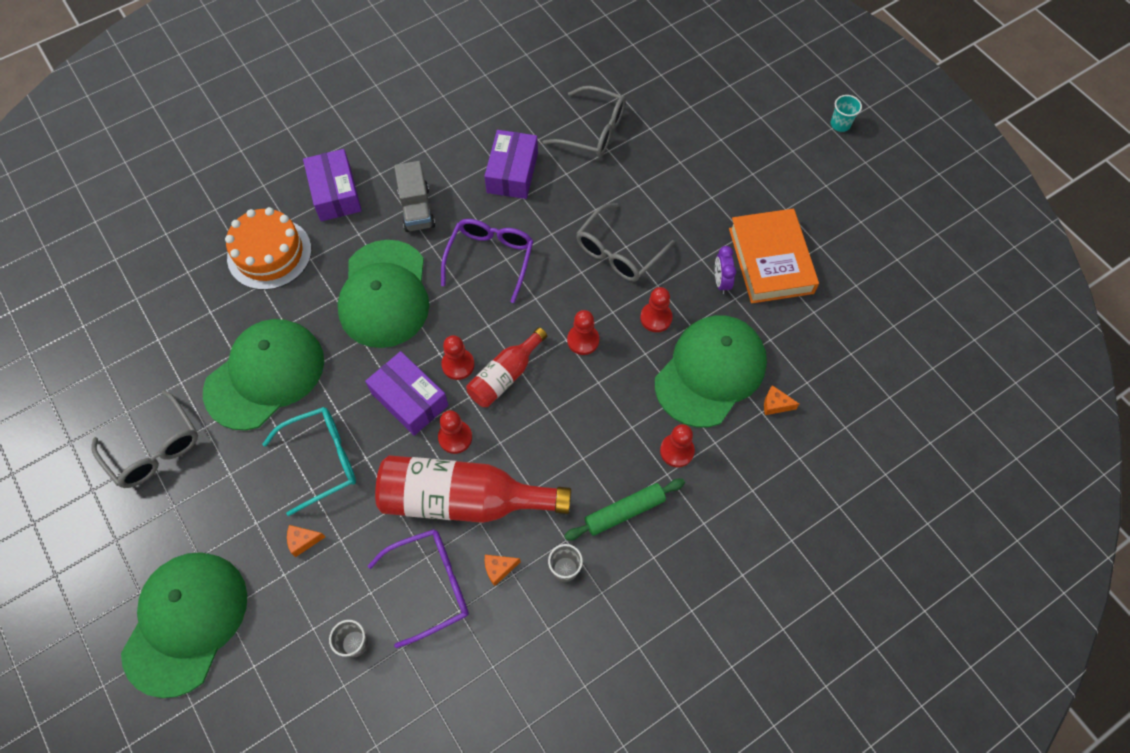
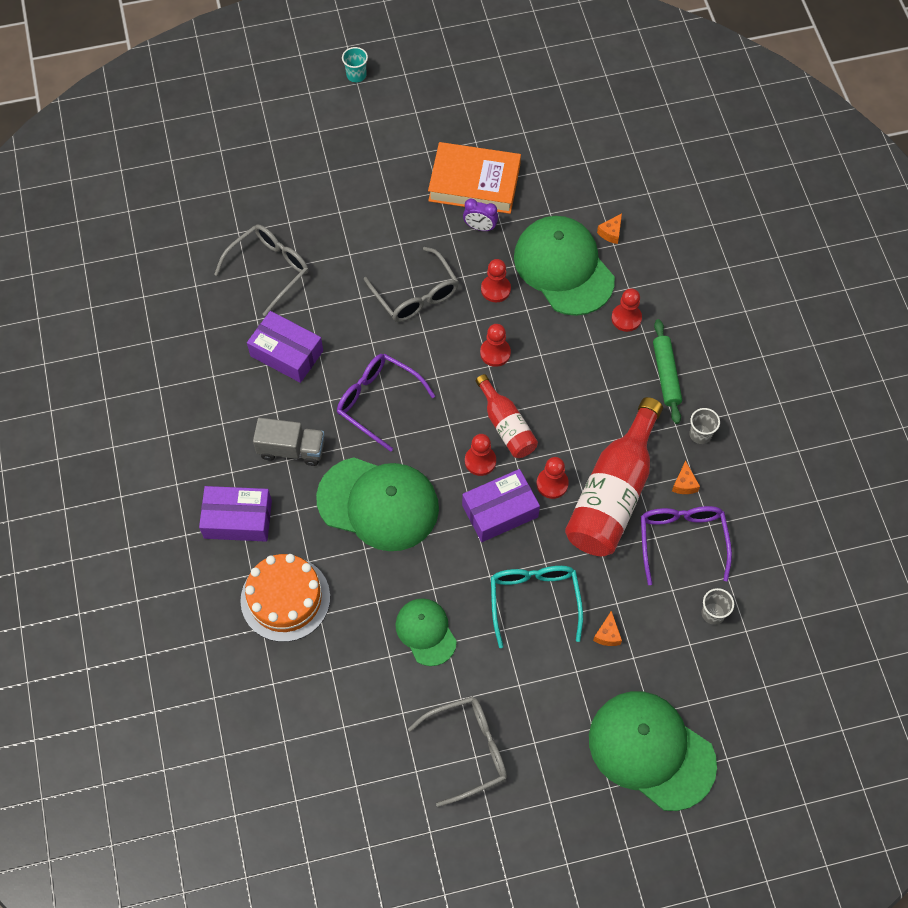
camera: 70 degrees left, 0 degrees up
green cap [203,319,324,430] -> green cap [395,598,457,666], size x0.56

